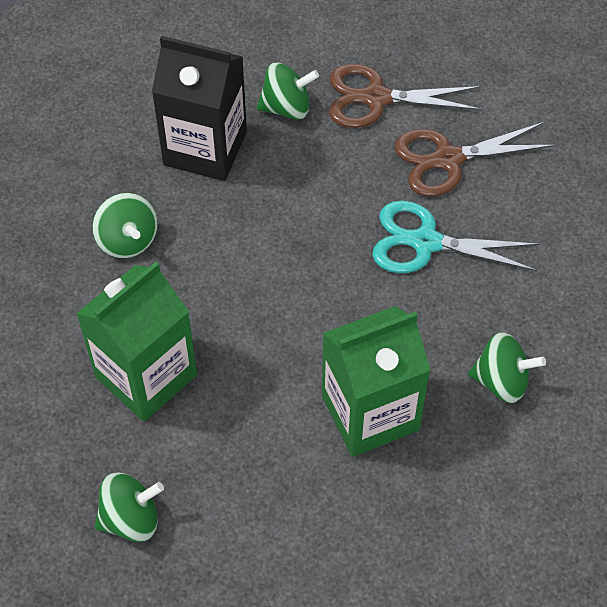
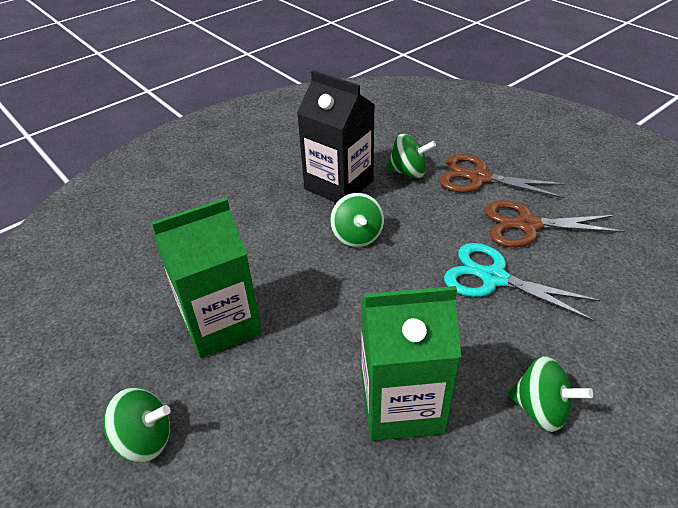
camera: 20 degrees right, 15 degrees down
green spinning top [92,193,158,258] -> green spinning top moved to [330,193,384,247]

